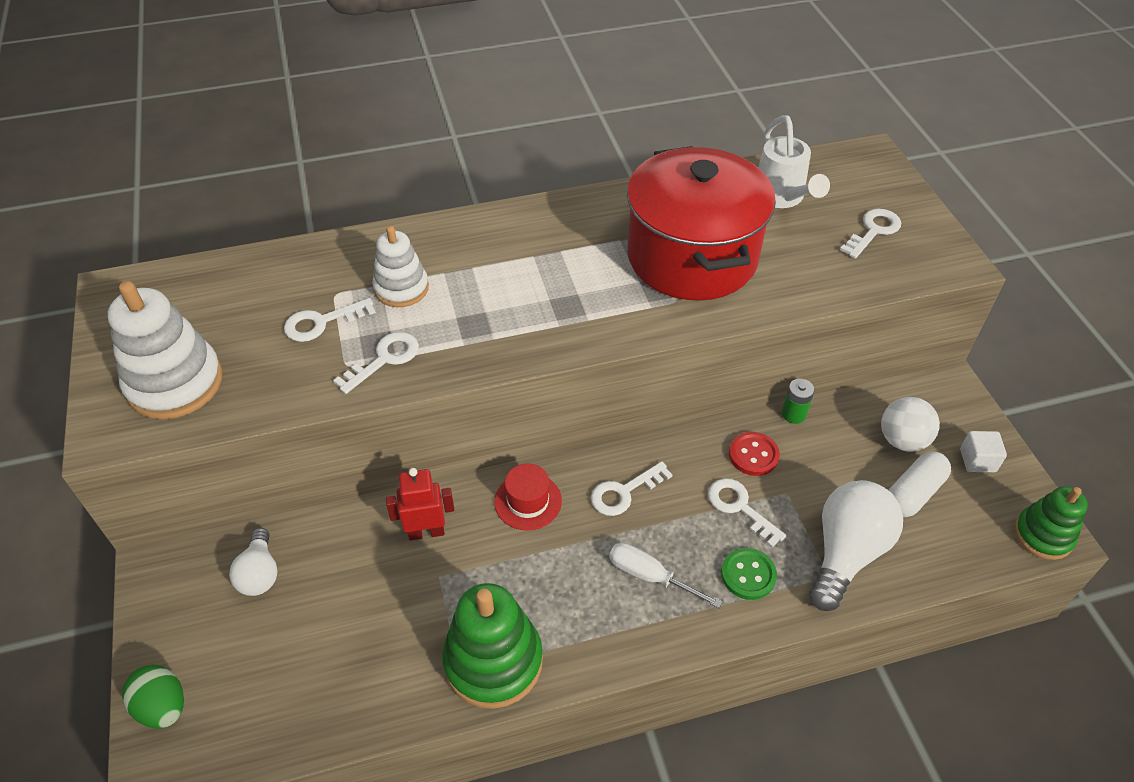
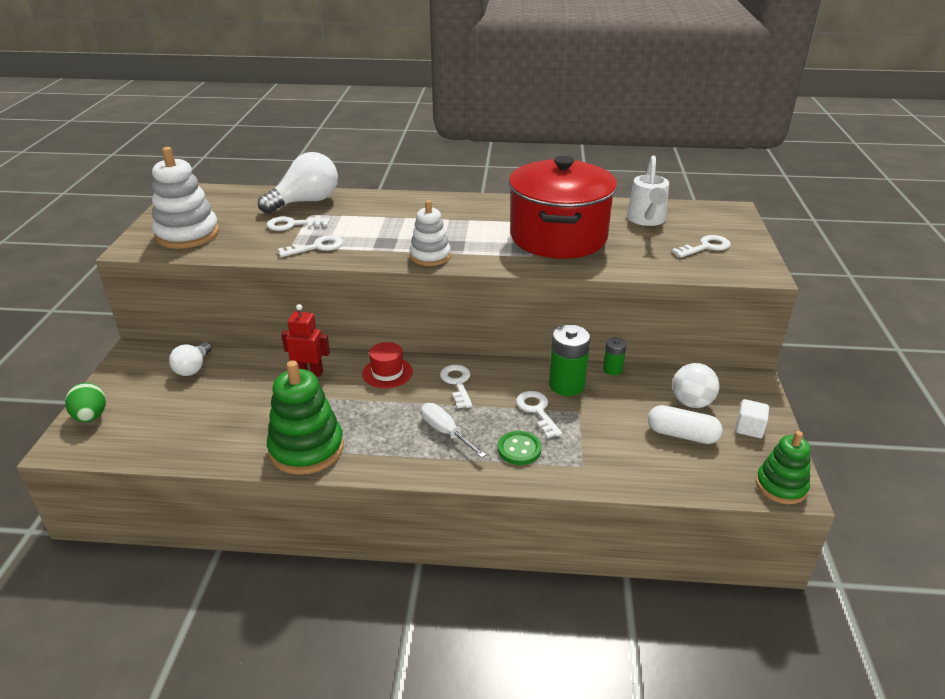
camera: 20 degrees right, 15 degrees down
white stacking toy [372,226,429,307] -> white stacking toy moved to [409,200,451,266]
white key [591,462,672,516] -> white key turned 90 degrees clockwise [440,365,472,409]
red button [729,432,780,476] -> green battery [549,325,590,396]
white light bulb [809,480,903,611] -> white light bulb moved to [258,152,338,214]
white capsule [889,451,951,517] -> white capsule turned 45 degrees clockwise [648,405,722,444]

